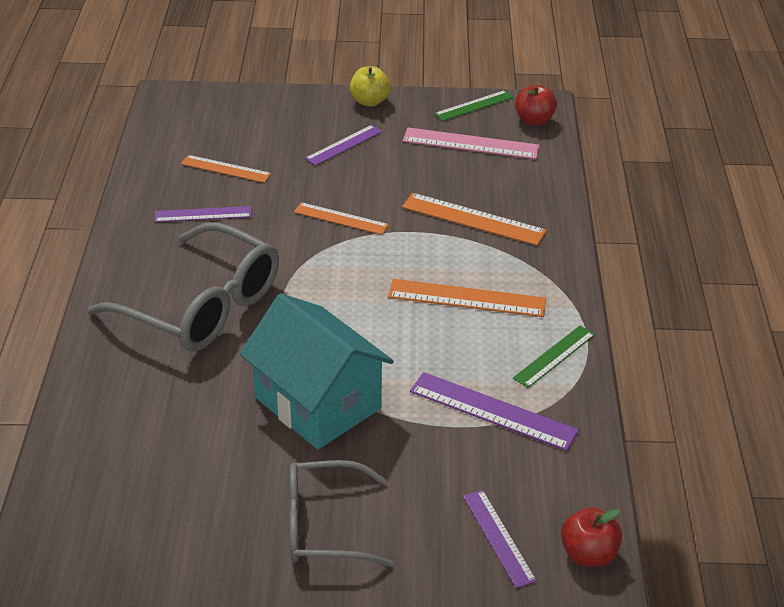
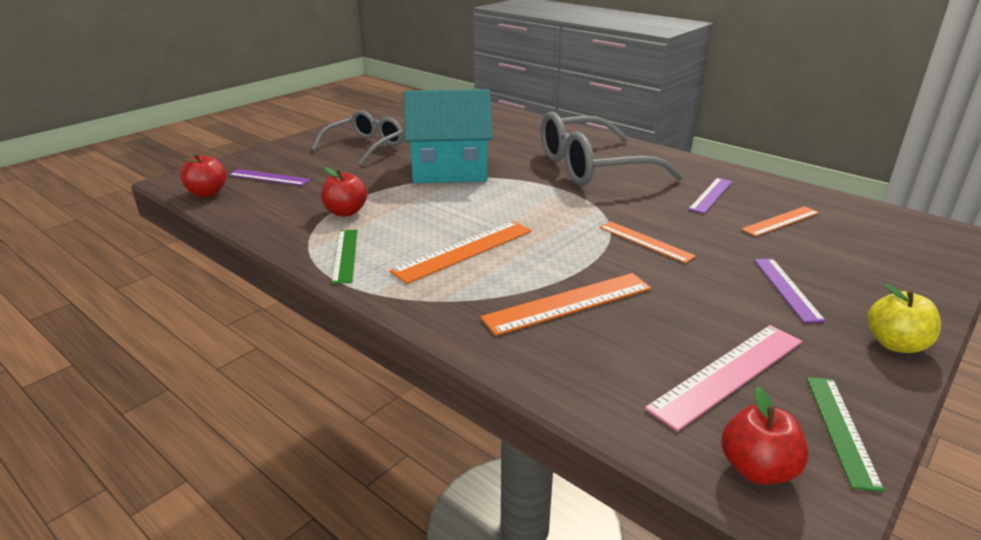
camera: 130 degrees right, 10 degrees down
orange ruler [294,202,389,235] -> orange ruler turned 75 degrees clockwise [599,221,696,263]
purple ruler [410,372,579,451] -> red apple [321,167,367,216]

